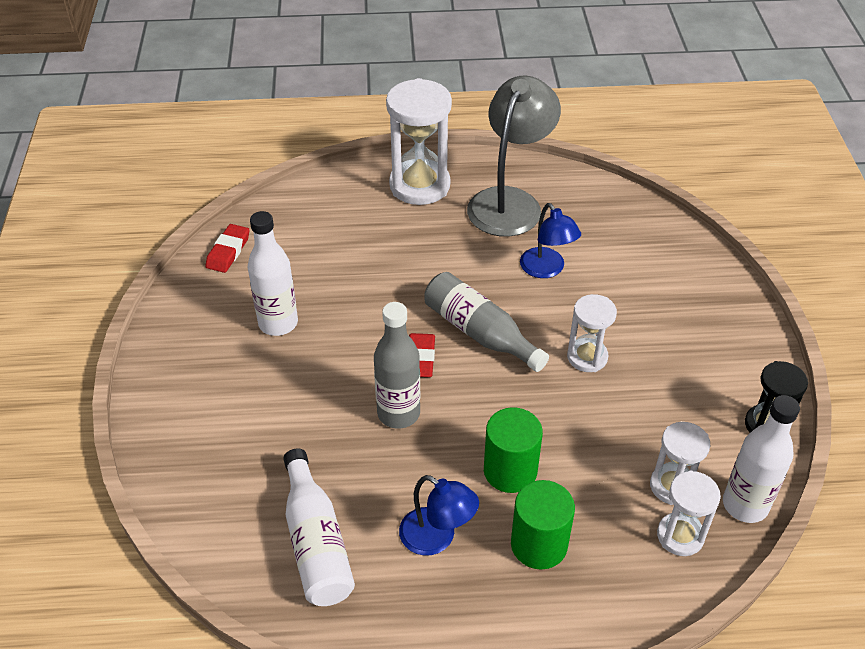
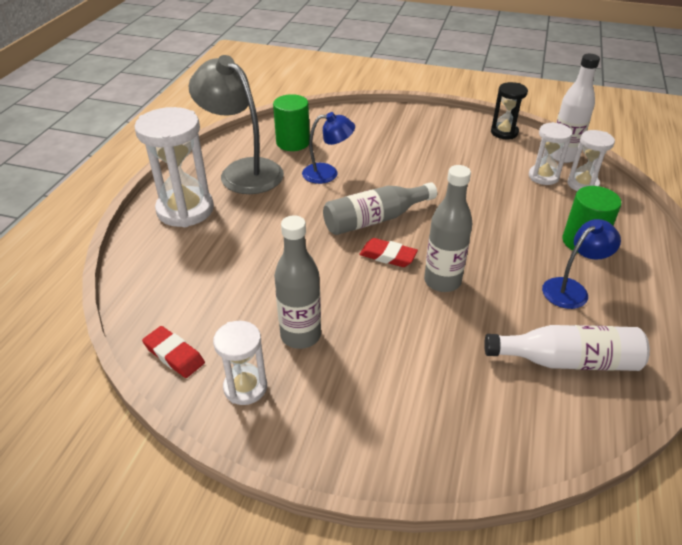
camera: 70 degrees left, 5 degrees down
white bottle [248,211,298,336] -> grey bottle [274,215,321,349]
green cylinder [484,407,543,493] -> green cylinder moved to [273,94,310,151]
white hourglass [567,294,617,372] -> white hourglass moved to [213,321,267,405]

